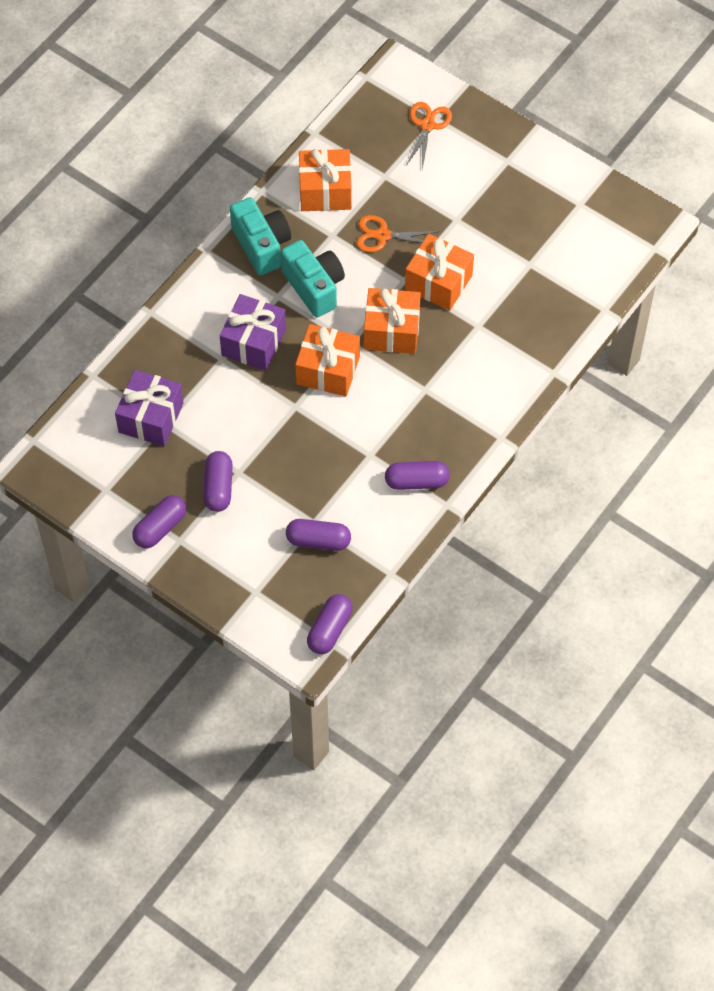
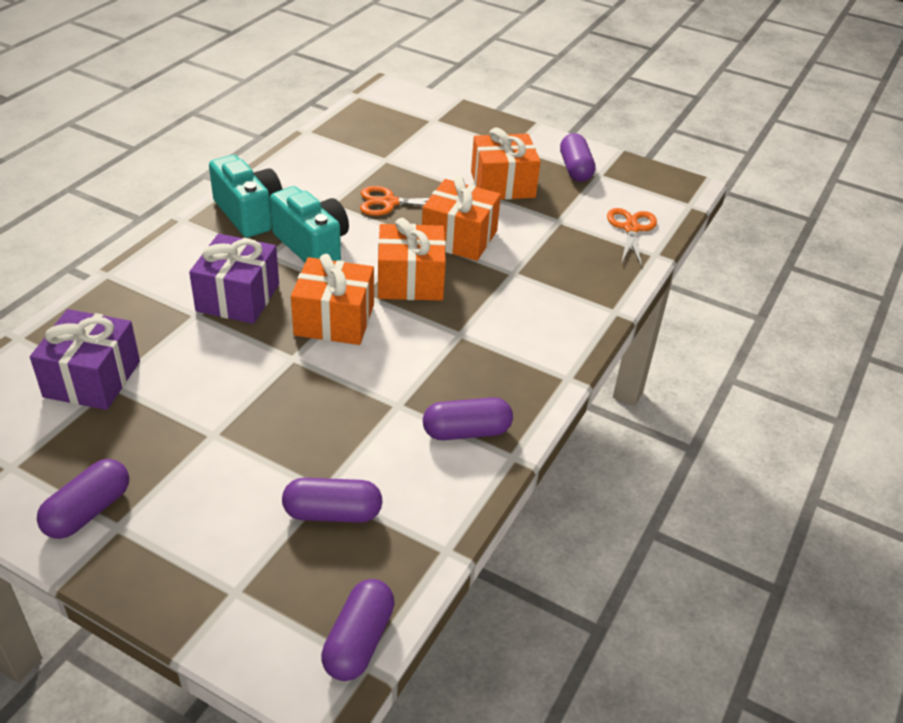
camera: 10 degrees left, 20 degrees down
purple capsule [203,451,233,512] -> purple capsule moved to [560,133,595,182]
orange gift [299,149,352,211] -> orange gift moved to [471,127,541,200]
orange scissors [406,102,452,170] -> orange scissors moved to [607,208,657,267]

